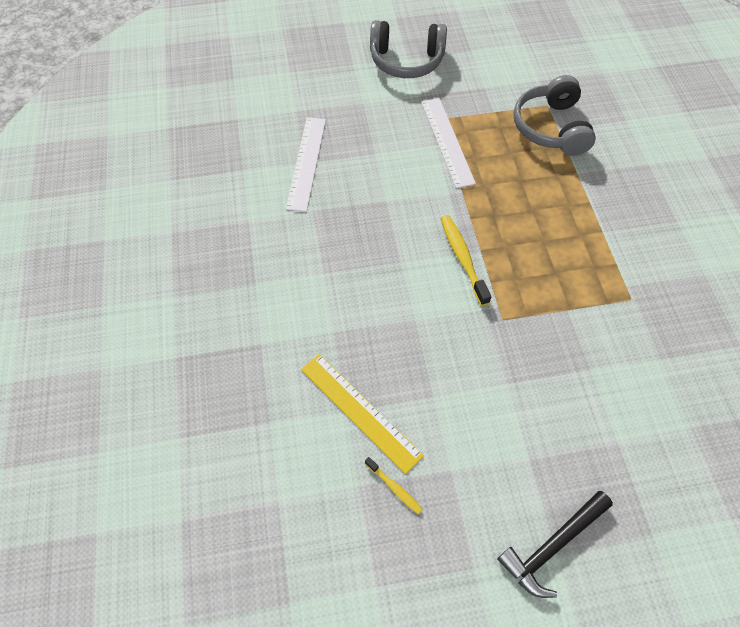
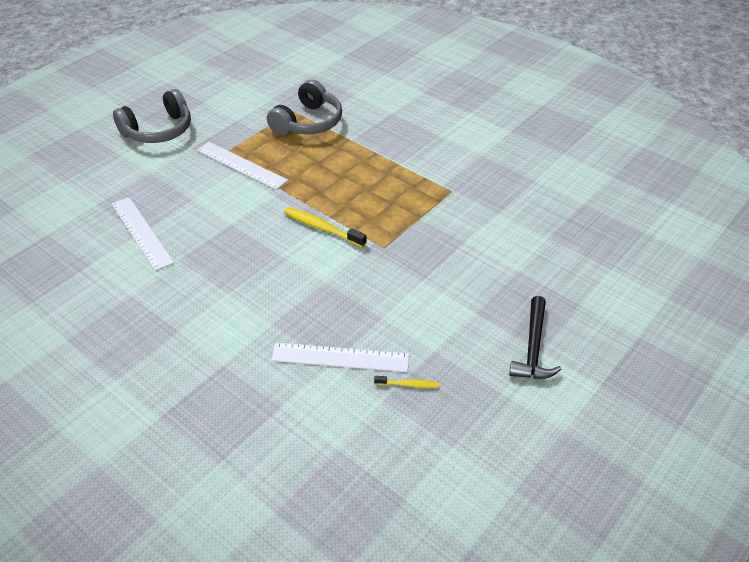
camera: 40 degrees left, 15 degrees down
yellow ruler [301,354,424,474] -> white ruler [271,343,409,372]
grey headphones [514,75,596,156] -> grey headphones turned 105 degrees counterclockwise [267,80,342,136]

